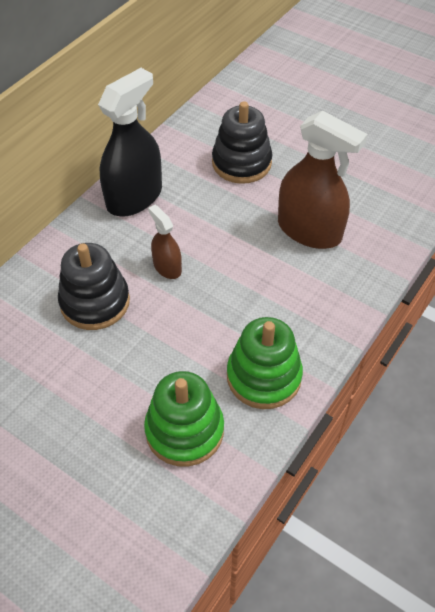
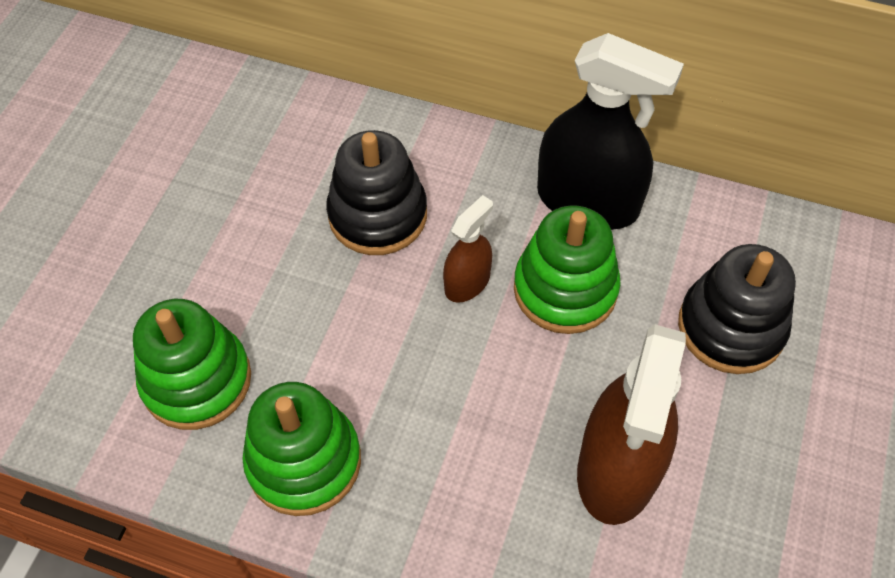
camera: 75 degrees right, 5 degrees up
none -> green stacking toy [514,206,621,334]

